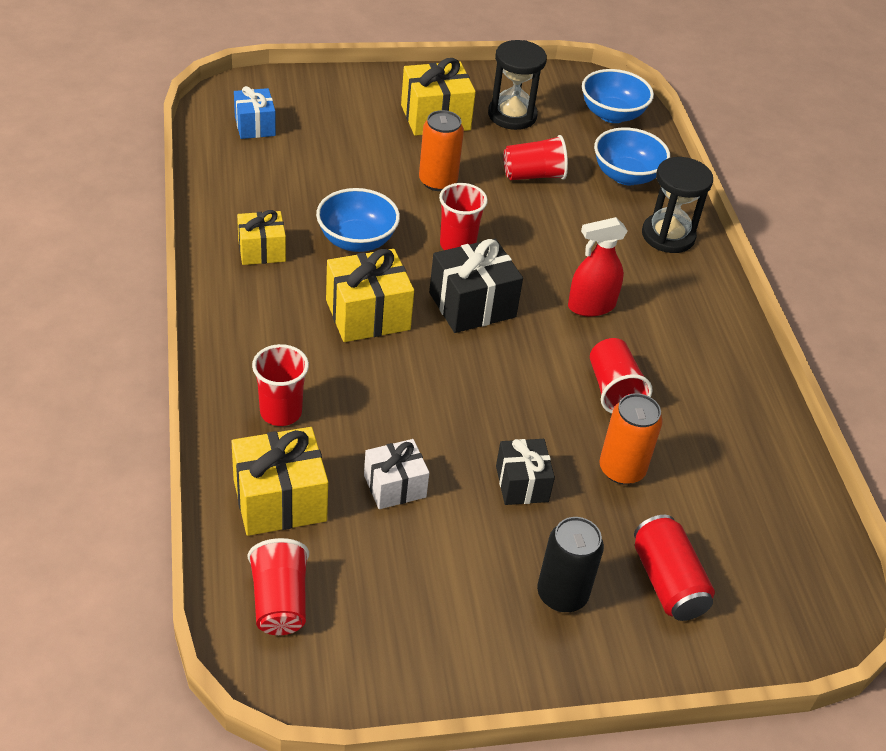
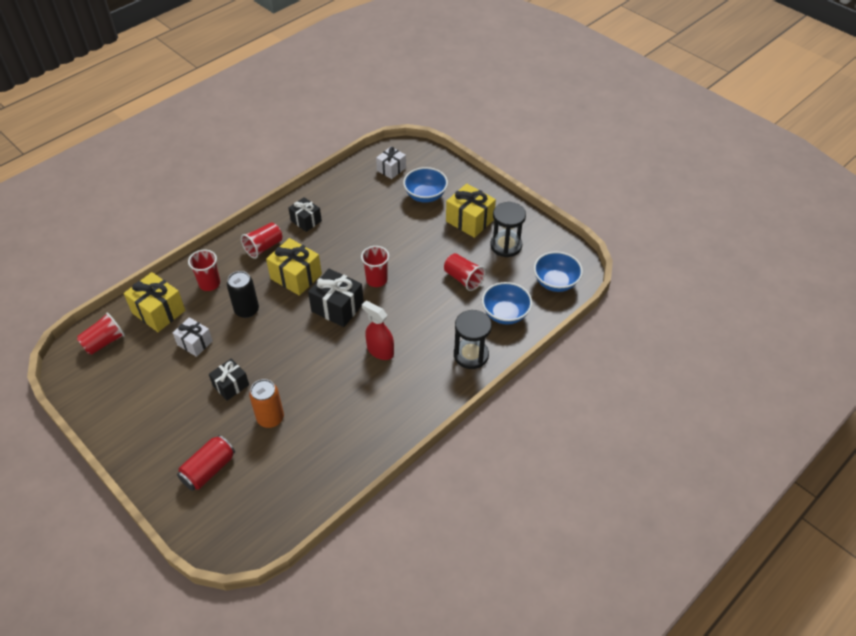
camera: 60 degrees right, 5 degrees up
blue gift [234,86,276,139] -> white gift [376,147,406,179]
yellow gift [237,210,286,265] -> black gift [289,197,322,232]
blue bowl [316,188,400,252] -> blue bowl moved to [403,167,448,203]
orange can [419,110,464,191] -> none
black can [537,517,604,612] -> black can moved to [227,271,259,318]
red cup [590,338,653,414] -> red cup moved to [241,223,282,259]

